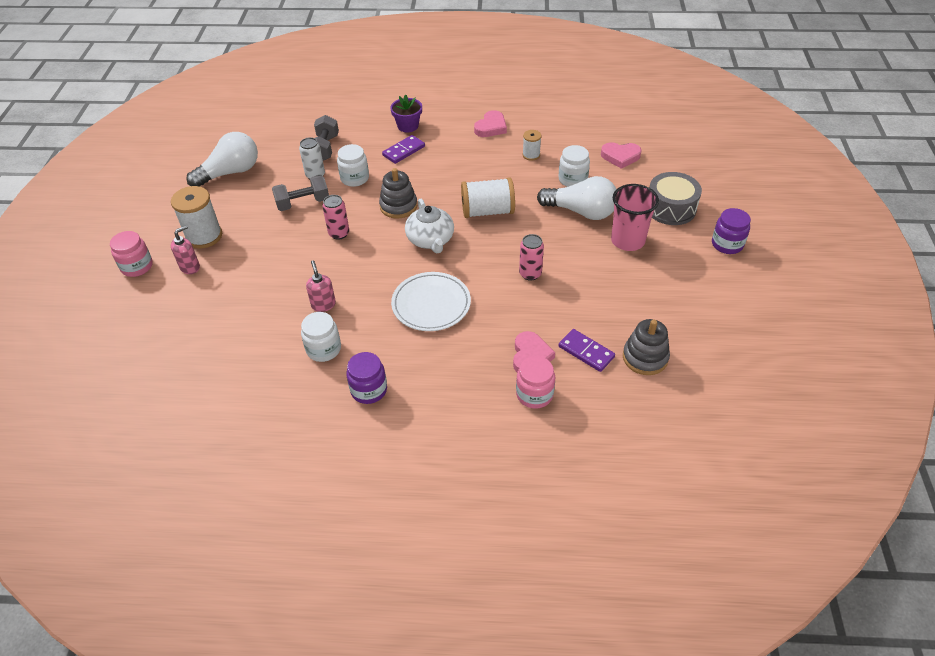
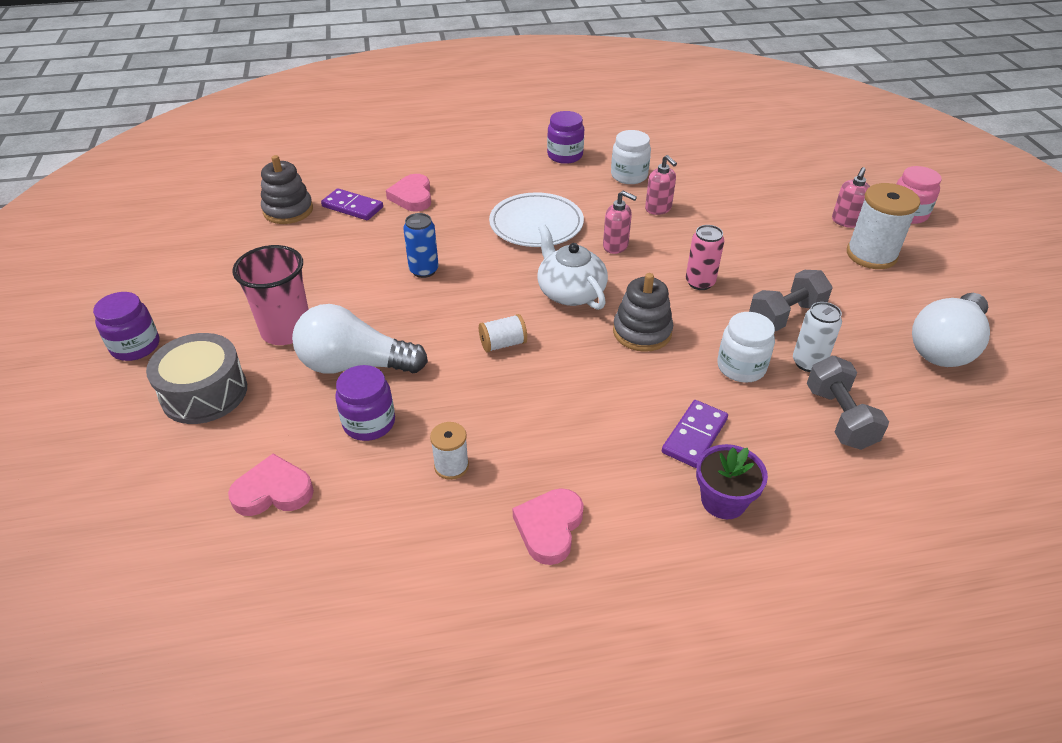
camera: 165 degrees right, 5 degrees down
white spool [461,177,515,218] -> white spool [479,314,527,353], size x0.54
pink jar [516,356,555,409] -> none
pink can [519,234,544,281] -> blue can [403,213,439,278]
white jar [558,145,590,187] -> purple jar [335,365,395,441]
none -> pink soap dispenser [603,191,637,254]

